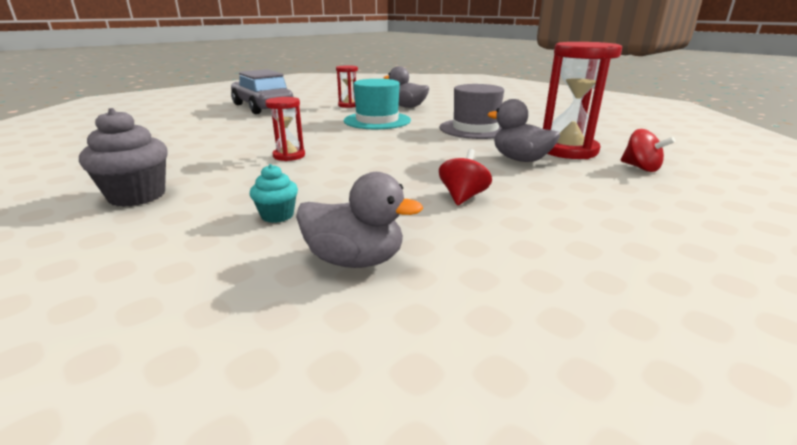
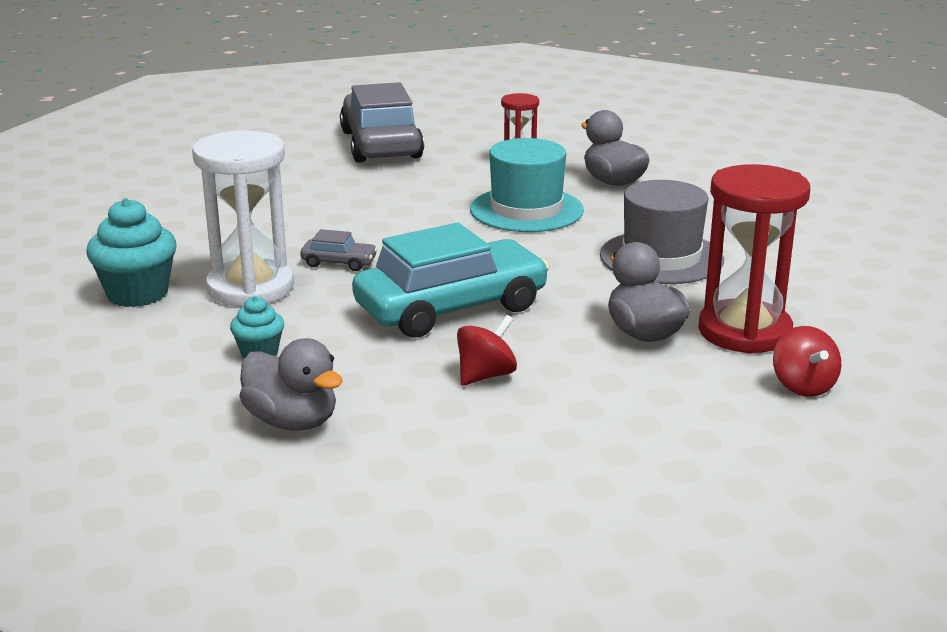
camera: 25 degrees right, 0 degrees up
grey cupcake [79,108,168,207] -> turquoise cupcake [86,198,177,307]
red hourglass [265,97,305,161] -> grey car [300,229,378,271]
none -> white hourglass [192,131,294,307]
none -> turquoise car [352,223,549,338]

